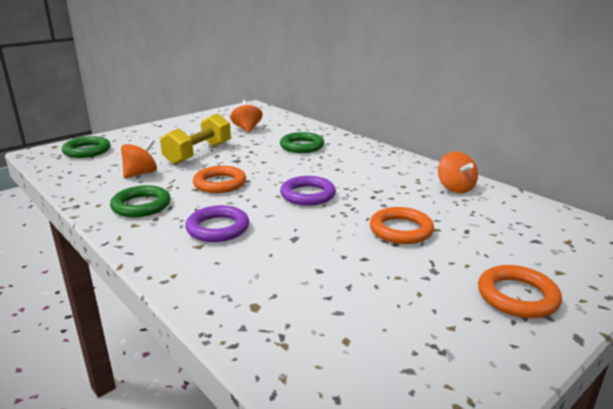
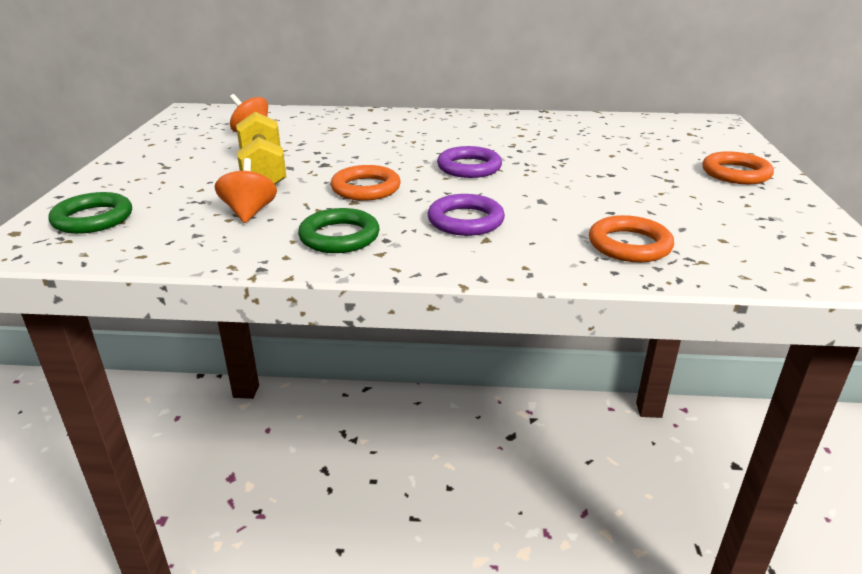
camera: 45 degrees left, 5 degrees up
green ring [280,132,324,153] -> none
orange ring [370,207,434,244] -> orange ring moved to [589,215,674,262]
orange spinning top [438,152,478,193] -> none

